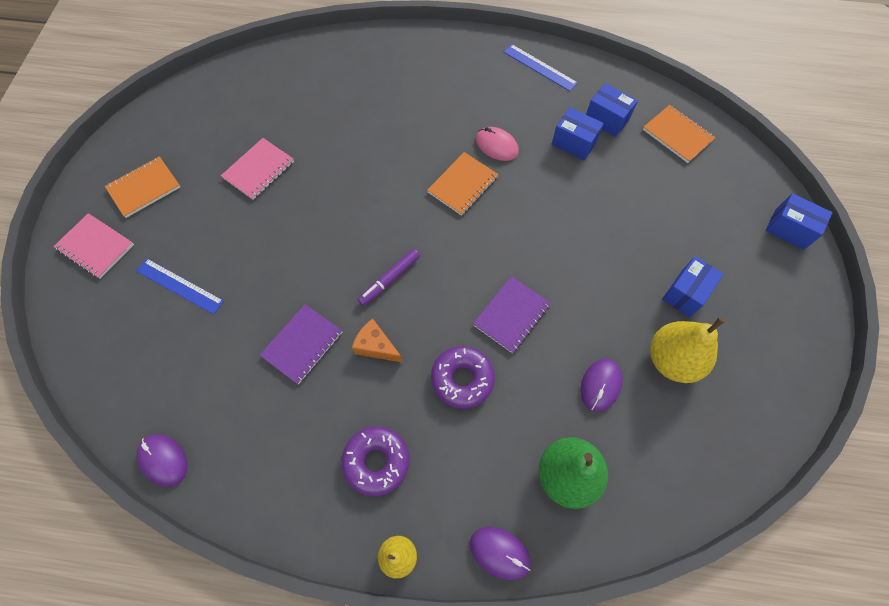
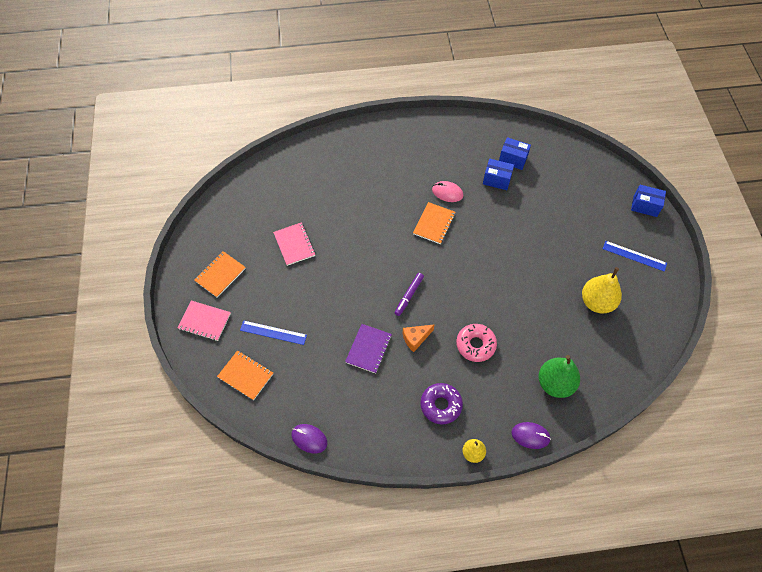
camera: 15 degrees left, 5 degrees down
pink notebook [221,138,294,200] -> pink notebook turned 45 degrees counterclockwise [273,222,315,266]
orange cheese [352,318,403,363] -> orange cheese turned 45 degrees counterclockwise [402,324,435,352]
purple donut [431,346,495,409] -> pink donut [456,324,497,362]
purple notebook [473,276,551,353] -> none
blue ruler [504,44,578,91] -> blue ruler moved to [603,241,667,272]
purple mouse [580,358,623,412] -> none
orange notebook [643,105,715,163] -> orange notebook moved to [217,350,273,400]
blue box [662,256,724,317] -> none

